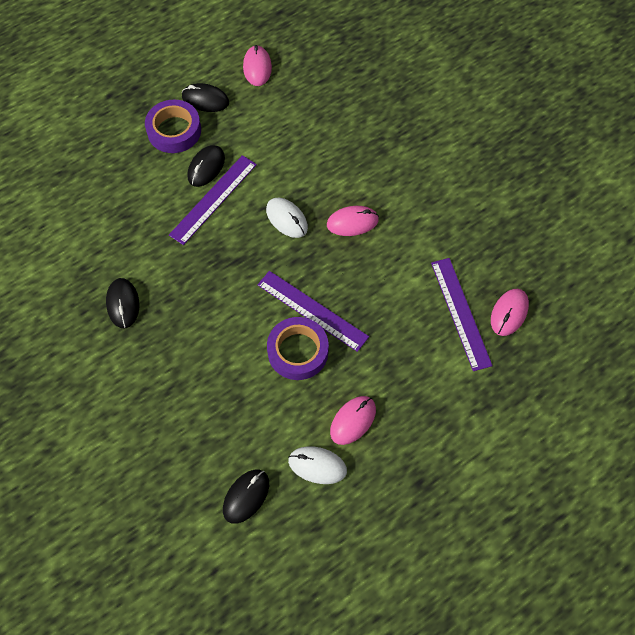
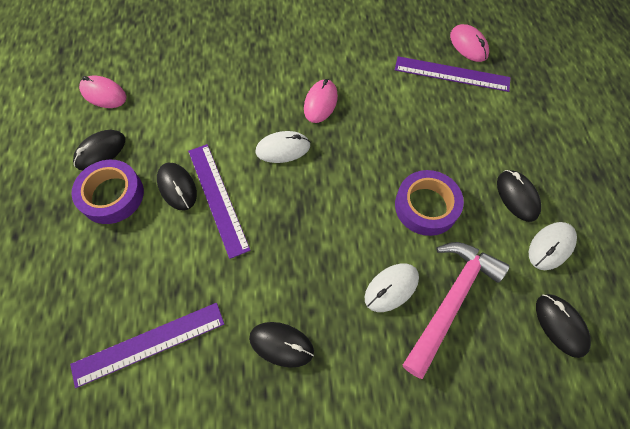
camera: 60 degrees left, 0 degrees up
purple ruler [257,271,369,352] -> purple ruler moved to [70,303,224,388]
pink mouse [330,396,376,445] -> black mouse [497,170,541,222]
none -> white mouse [365,263,419,312]
none -> pink hammer [403,242,510,379]

